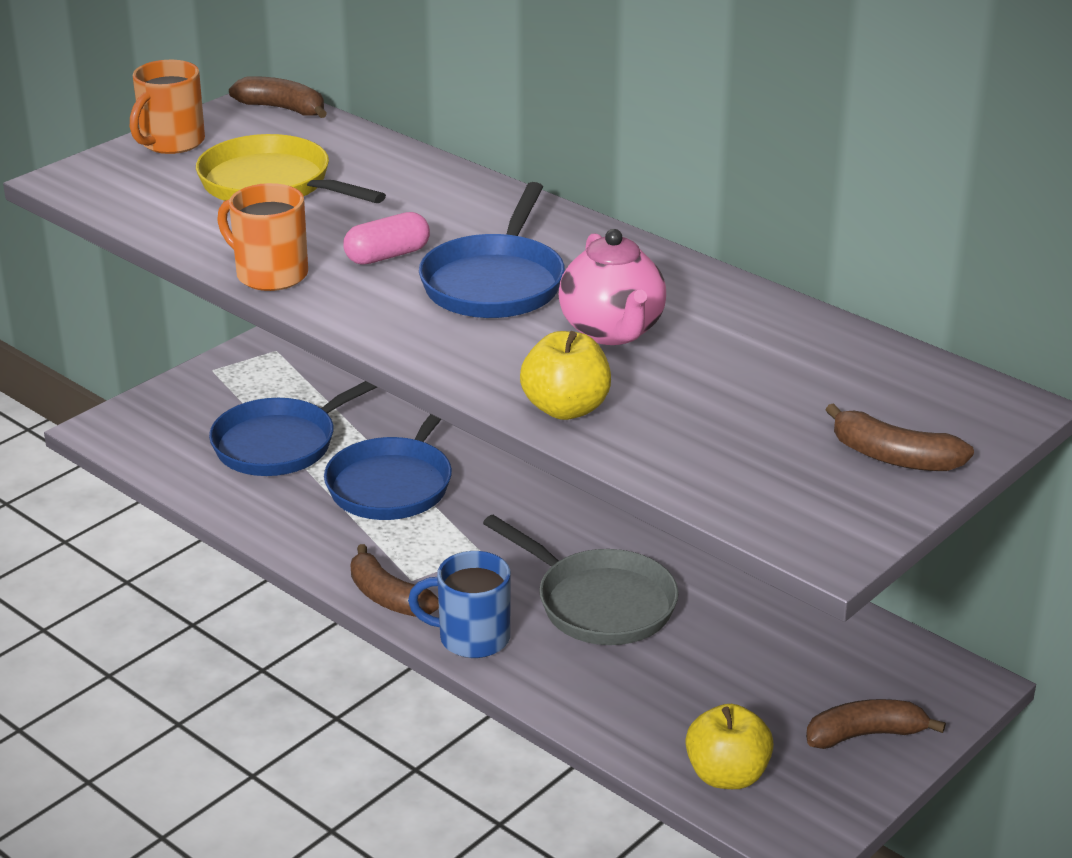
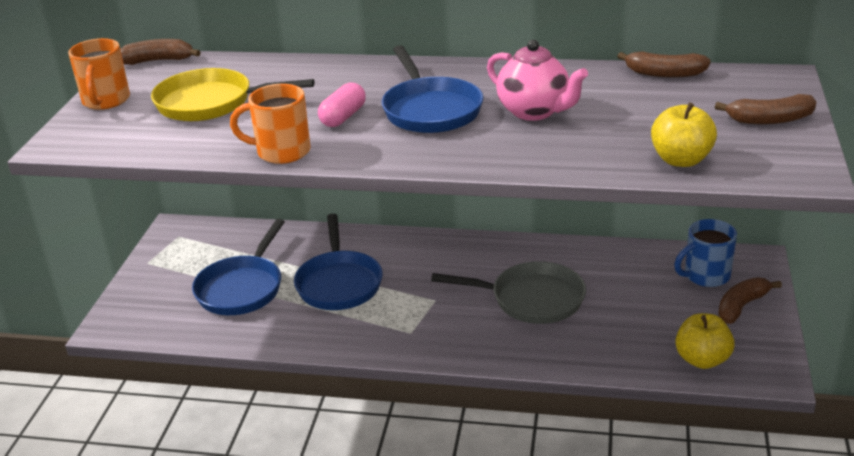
camera: 30 degrees left, 0 degrees up
brown banana [351,544,439,617] -> brown banana moved to [617,51,711,78]
blue mug [408,551,511,658] -> blue mug moved to [674,219,737,287]
yellow apple [520,331,611,420] -> yellow apple moved to [651,102,717,167]

